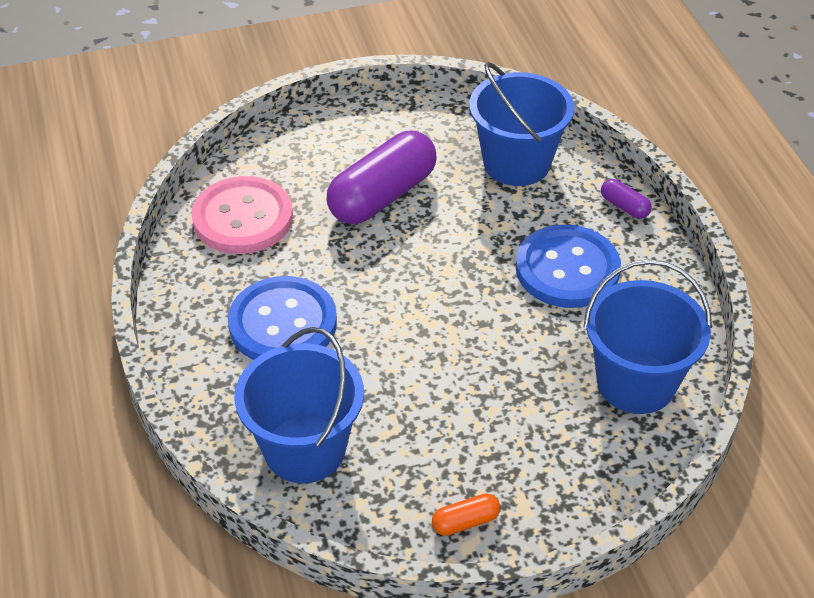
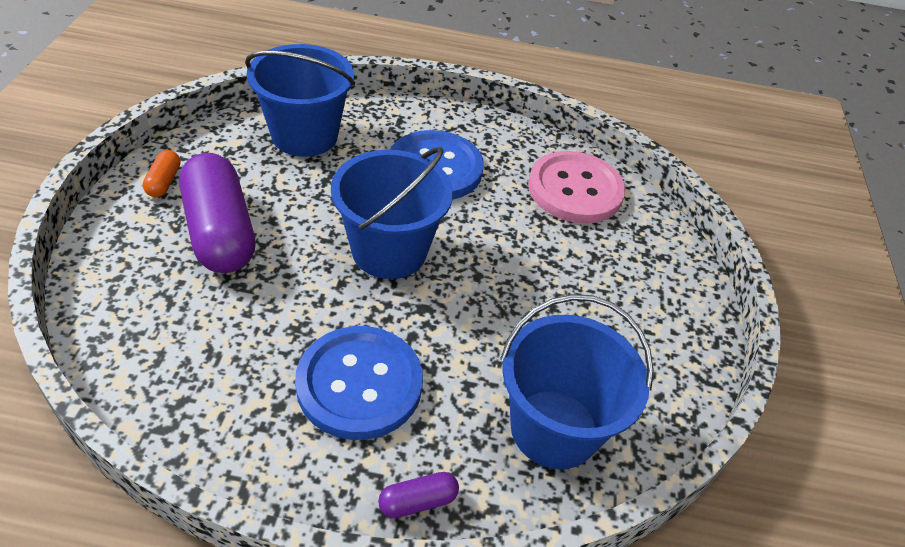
camera: 110 degrees right, 0 degrees up
purple capsule [327,131,437,224] -> purple capsule moved to [179,153,255,273]
blue bucket [583,259,712,414] -> blue bucket moved to [331,147,453,279]

